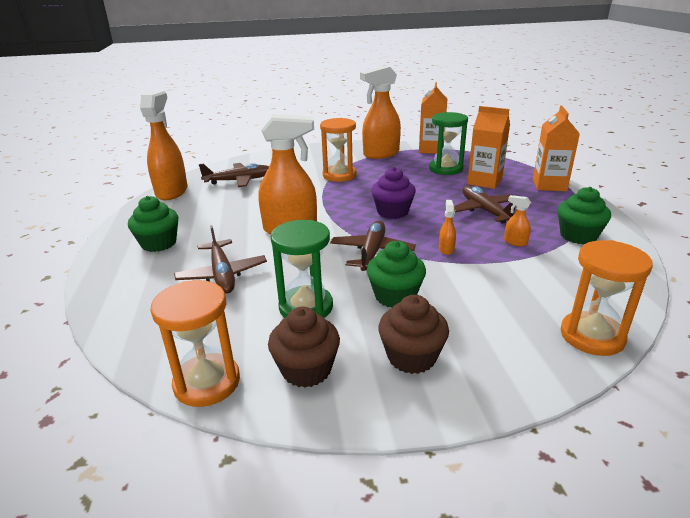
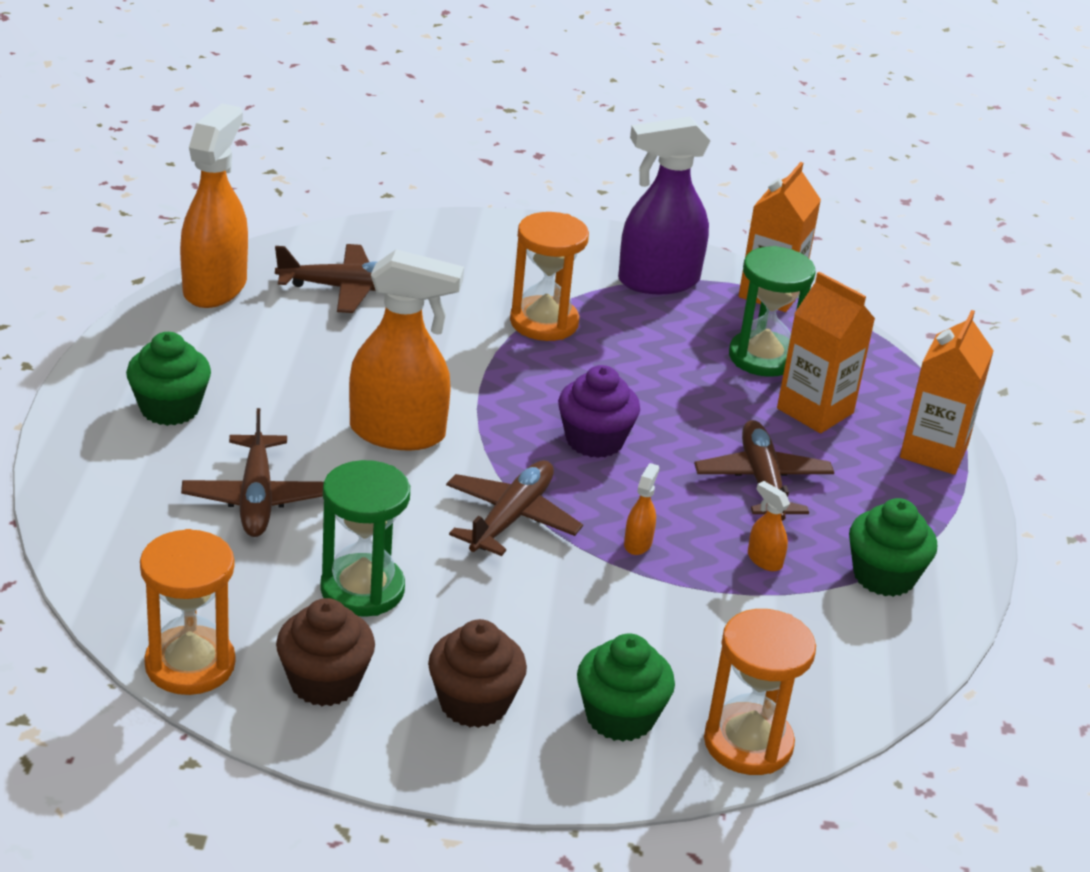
camera: 10 degrees right, 5 degrees up
orange spray bottle [360,66,401,159] -> purple spray bottle [618,116,711,294]
green cupcake [367,241,426,308] -> green cupcake moved to [577,633,675,742]

